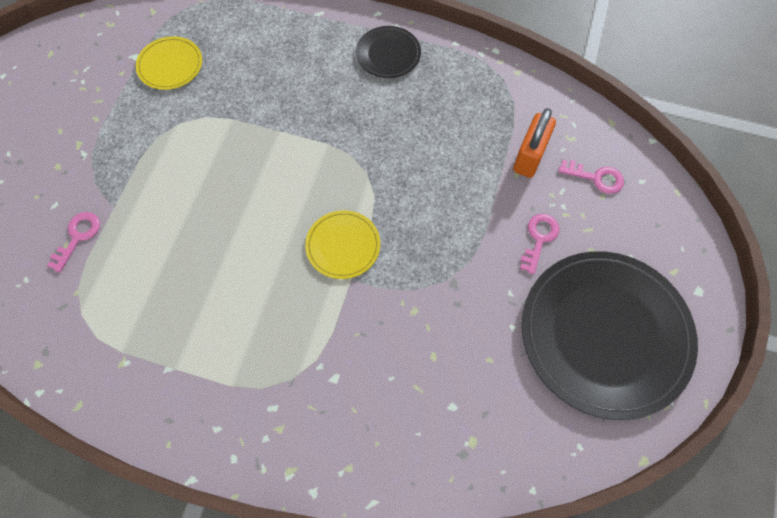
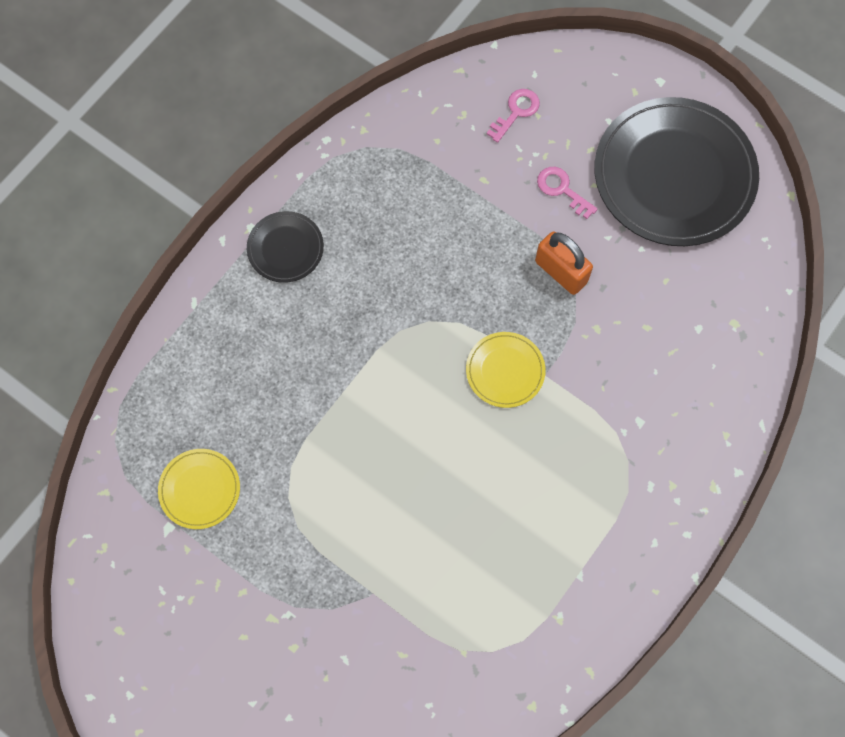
camera: 70 degrees left, 5 degrees up
pink key [47,212,100,273] -> none
orange padlock [513,108,556,178] -> orange padlock moved to [535,231,593,295]

